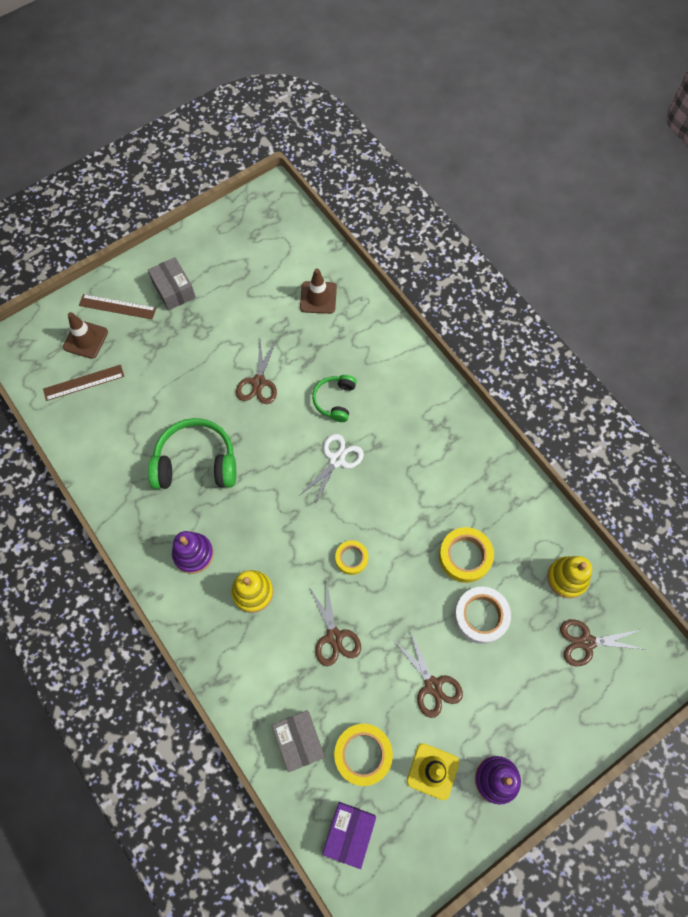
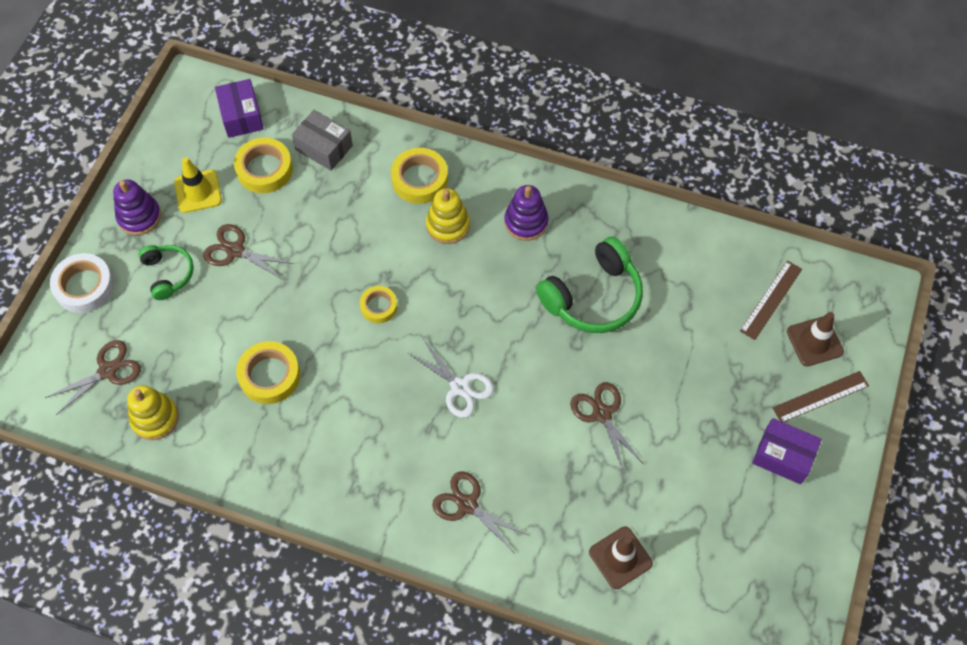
camera: 145 degrees right, 5 degrees down
grey box [148,257,196,310] -> purple box [752,418,822,484]
white scissors [299,434,364,506] -> white scissors turned 45 degrees counterclockwise [408,340,494,418]
brown scissors [309,584,361,666] -> brown scissors moved to [432,472,528,552]
green headphones [312,375,357,422] -> green headphones moved to [138,245,194,300]
white tape [454,587,511,644] -> white tape moved to [50,253,114,313]
none -> yellow tape [391,148,448,204]

